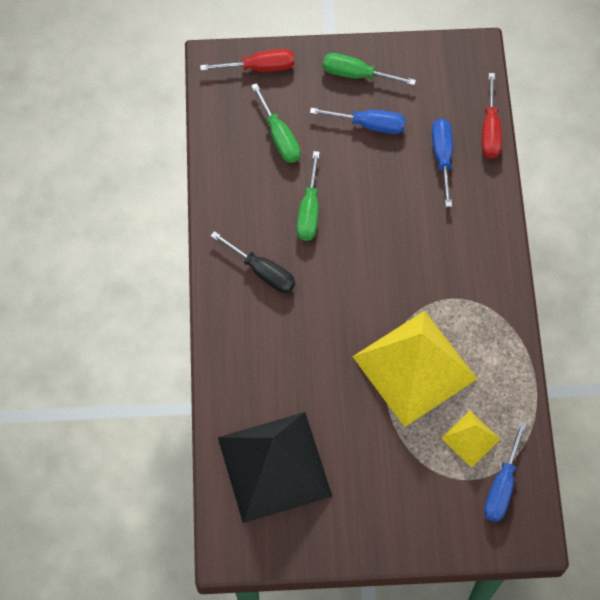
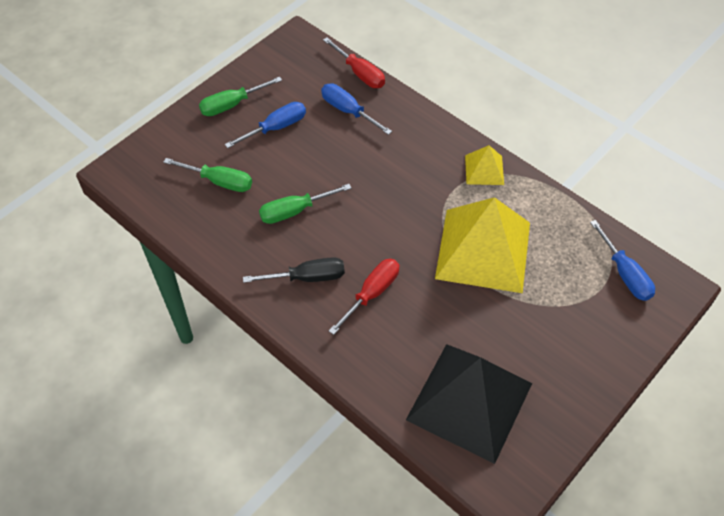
camera: 45 degrees left, 10 degrees down
red screwdriver [200,49,294,72] -> red screwdriver moved to [329,259,399,335]
green screwdriver [297,151,320,241] -> green screwdriver turned 105 degrees clockwise [259,184,352,224]
yellow pyramid [441,411,501,468] -> yellow pyramid moved to [465,145,504,185]

